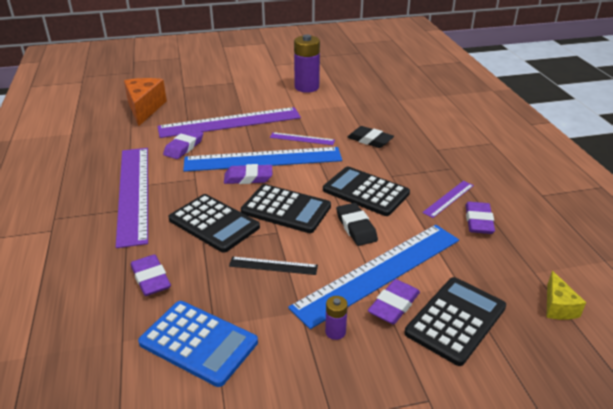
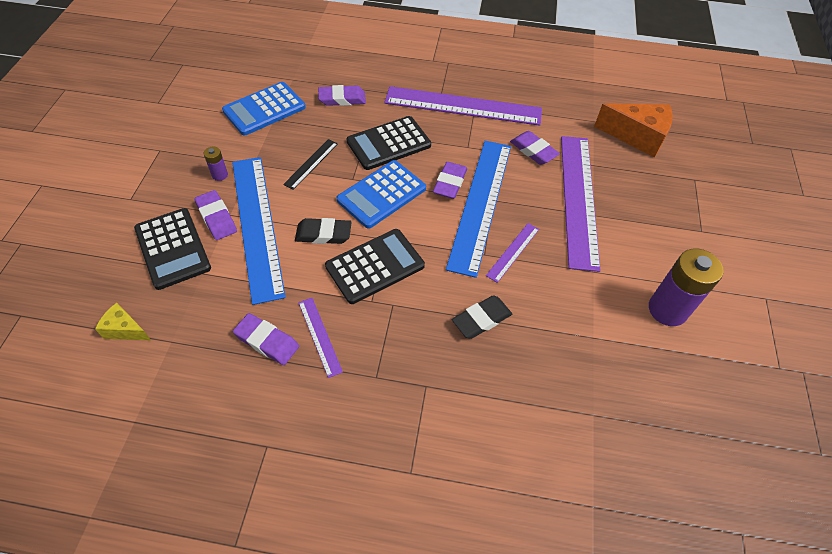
camera: 110 degrees right, 20 degrees up
black calculator [241,184,331,233] -> blue calculator [337,160,426,229]

